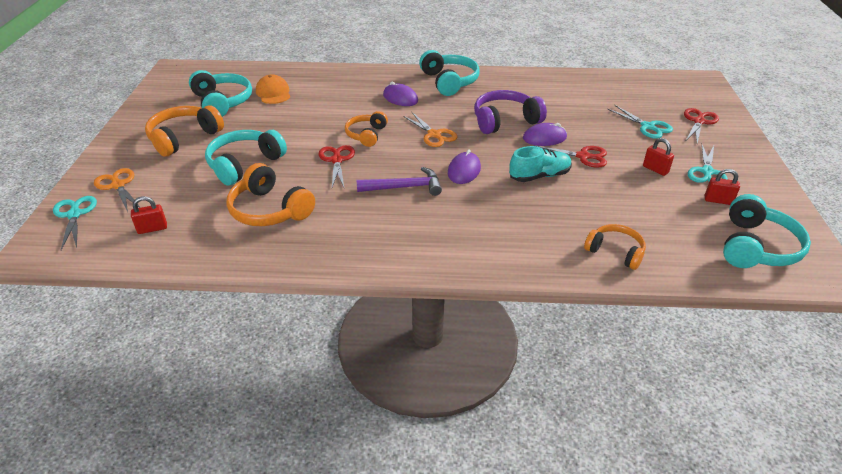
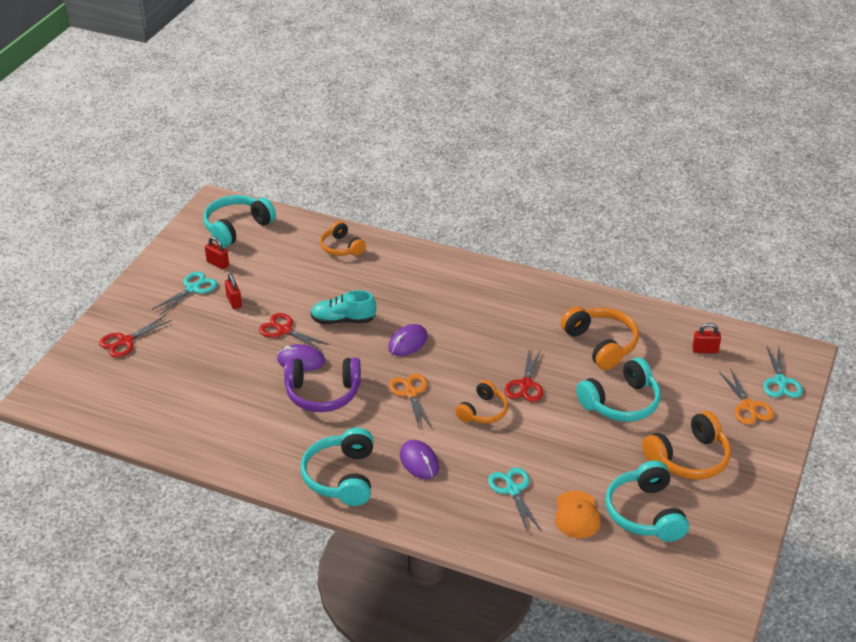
camera: 160 degrees left, 0 degrees up
purple hammer [356,167,442,196] -> none
turquoise scissors [608,105,673,139] -> turquoise scissors moved to [488,467,541,533]

